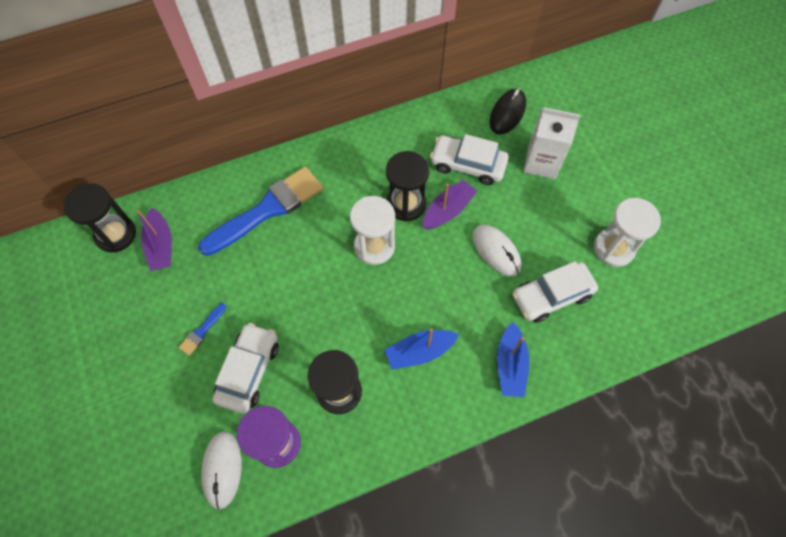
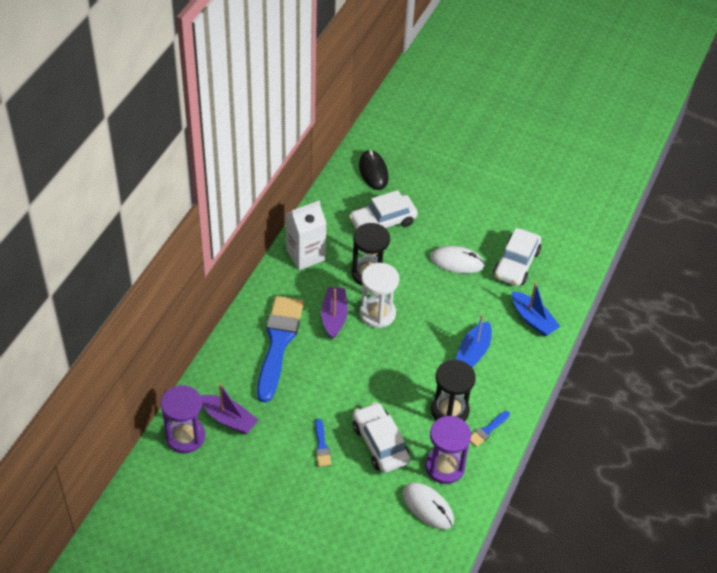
camera: 45 degrees left, 15 degrees down
black hourglass [63,183,136,253] -> purple hourglass [161,385,205,453]
purple boat [423,179,477,229] -> purple boat moved to [321,287,348,339]
white carton [523,107,581,179] -> white carton moved to [286,200,327,270]
white hourglass [594,198,661,267] -> none
none -> blue brush [470,411,510,447]

